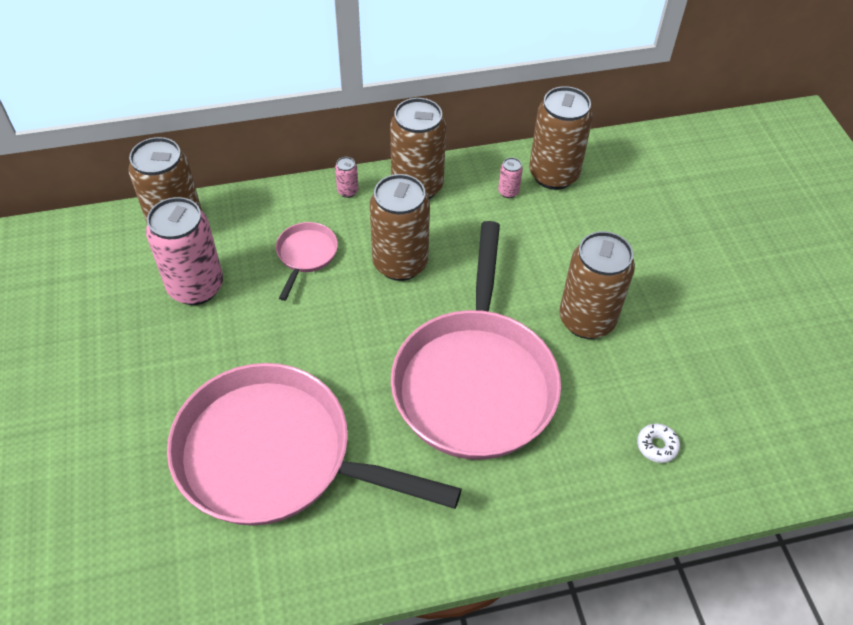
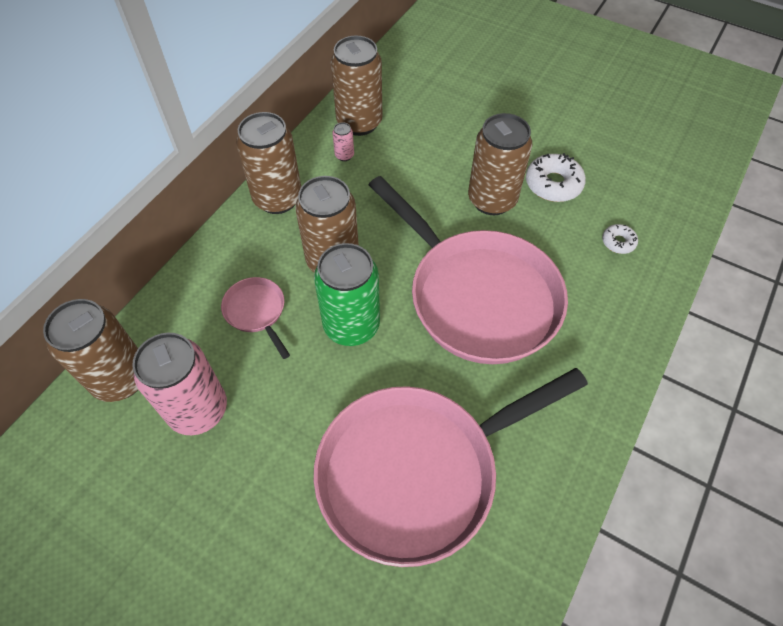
camera: 45 degrees left, 5 degrees up
pink can [335,157,358,198] -> none
none -> green can [314,243,380,346]
none -> white donut [526,153,586,202]

